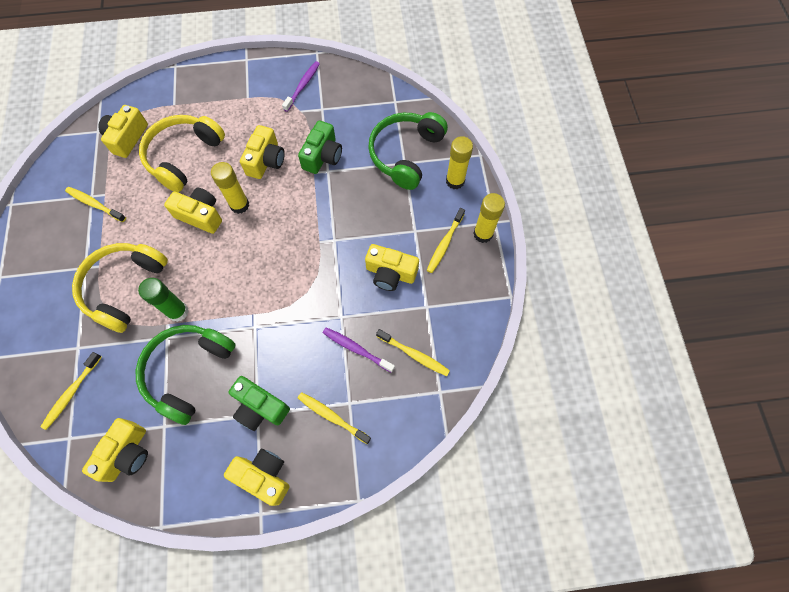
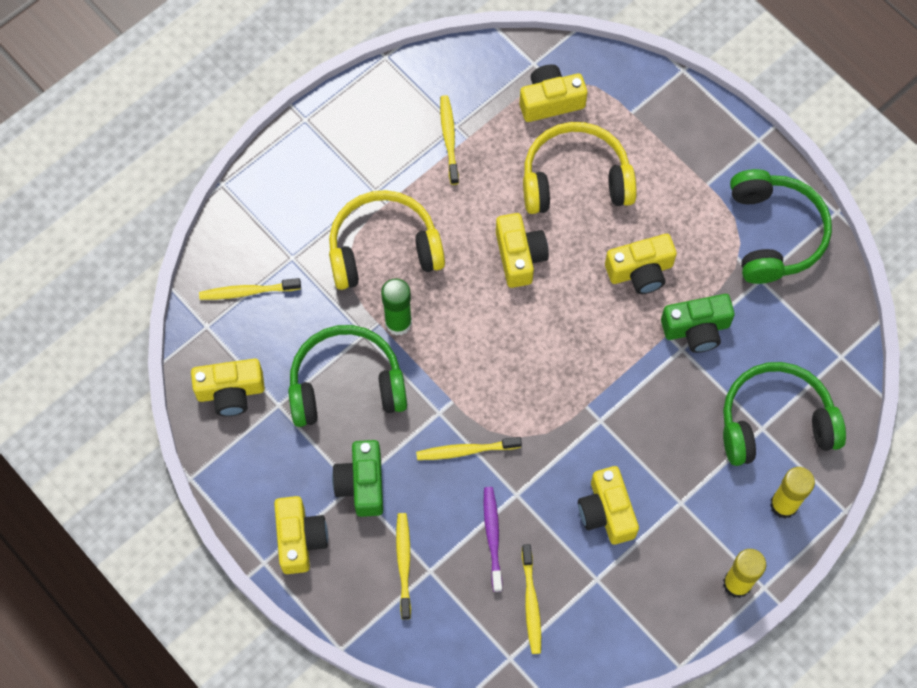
camera: 55 degrees right, 0 degrees up
yellow glue stick [211,162,249,214] -> none
purple toothbrush [282,61,320,112] -> green headphones [730,169,832,284]
yellow toothbrush [427,208,465,273] -> yellow toothbrush moved to [416,437,522,460]

